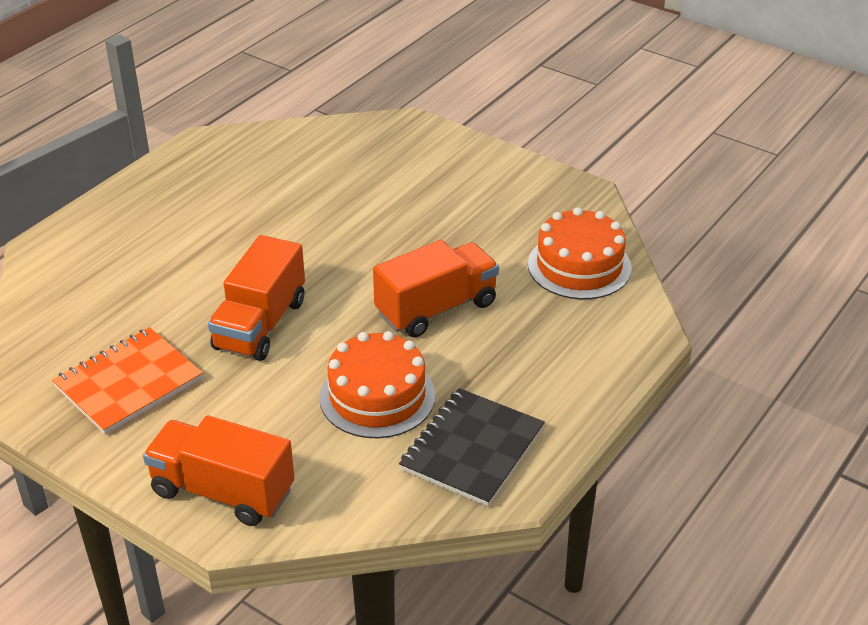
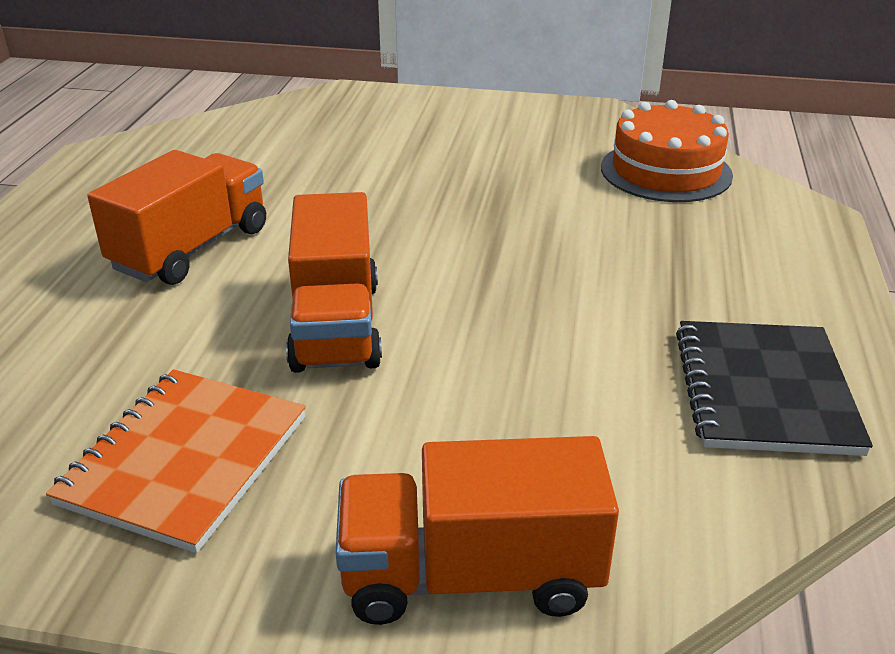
camera: 25 degrees left, 5 degrees down
orange cake [319,331,435,438] -> none
orange truck [373,240,499,337] -> orange truck moved to [87,150,266,285]

